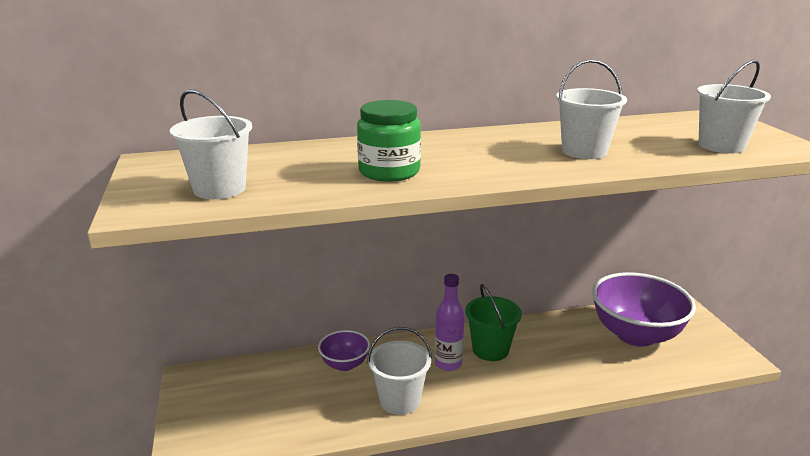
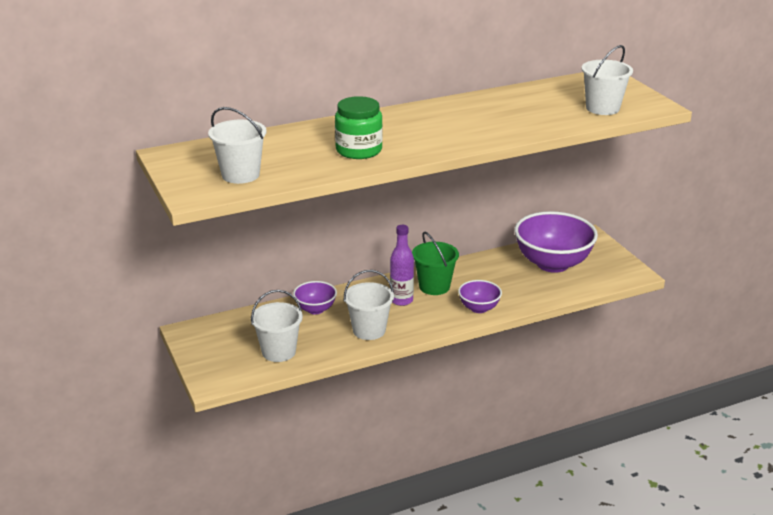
camera: 10 degrees left, 5 degrees up
white bucket [556,60,627,159] -> white bucket moved to [251,290,303,362]
none -> purple bowl [458,280,502,313]

